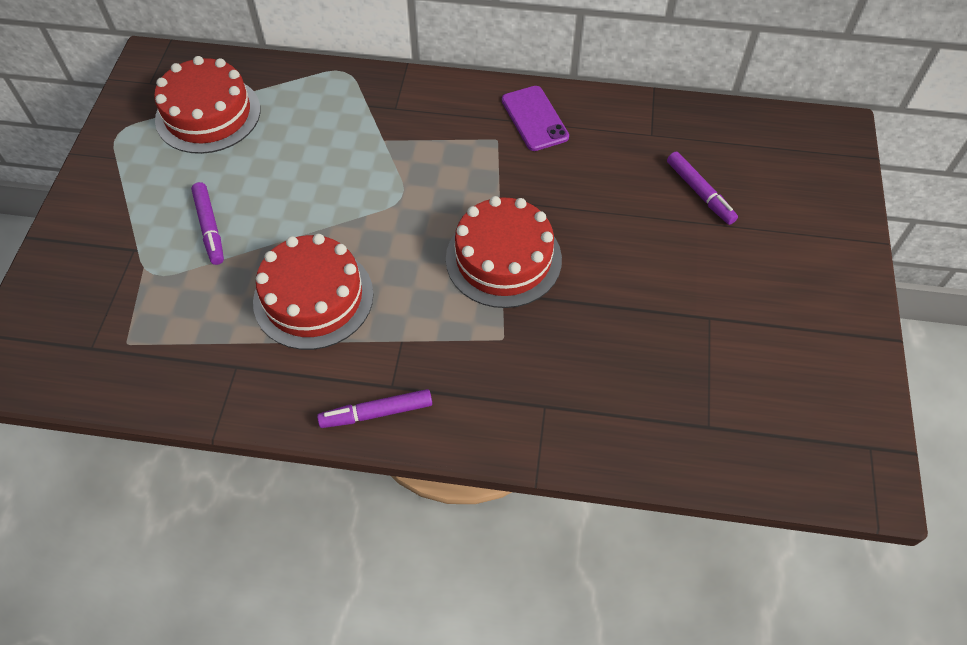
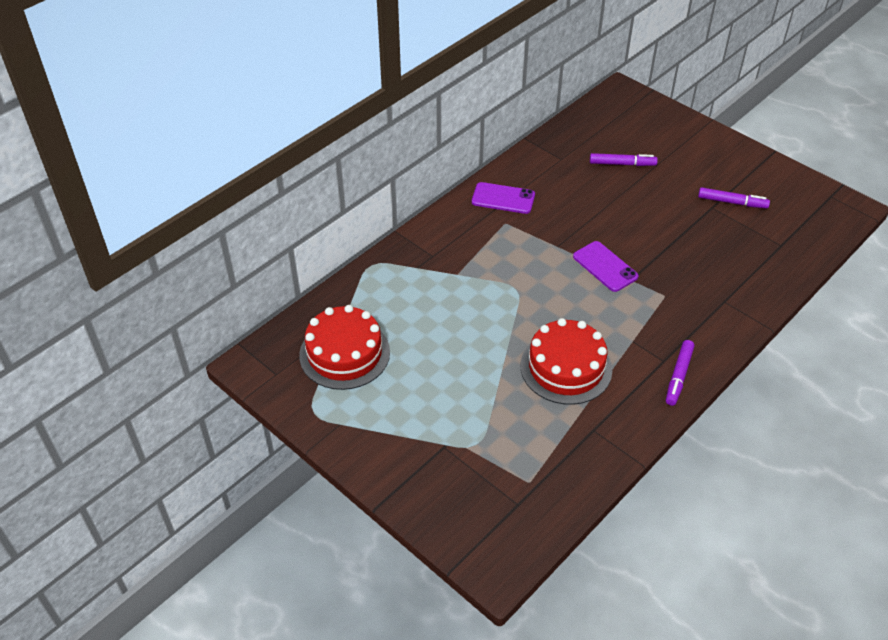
camera: 55 degrees left, 10 degrees down
purple marker [191,182,224,265] -> purple marker moved to [698,187,770,208]
red cake [446,196,562,308] -> purple phone [573,241,639,292]

